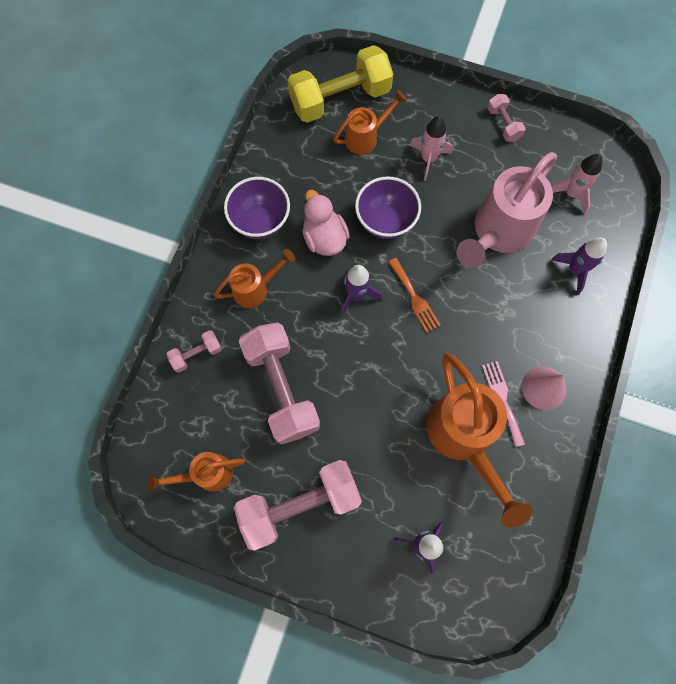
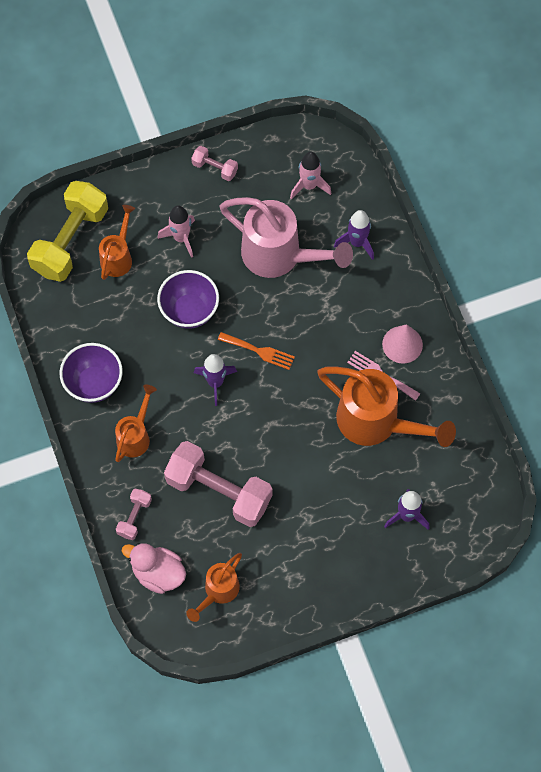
camera: 40 degrees left, 5 degrees down
pink dumbbell [234,460,362,551] -> none
pink duck [302,190,350,256] -> pink duck moved to [122,543,186,594]
pink watering can [457,152,557,268] -> pink watering can turned 60 degrees counterclockwise [220,197,353,278]

